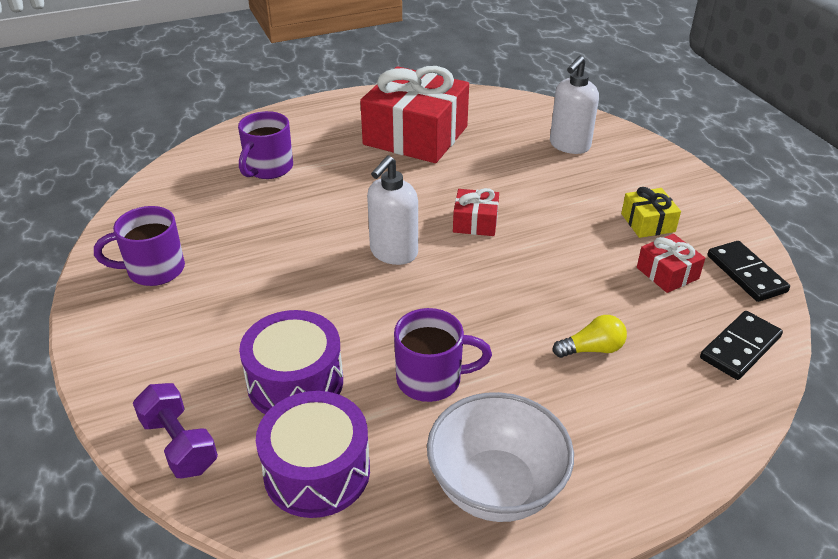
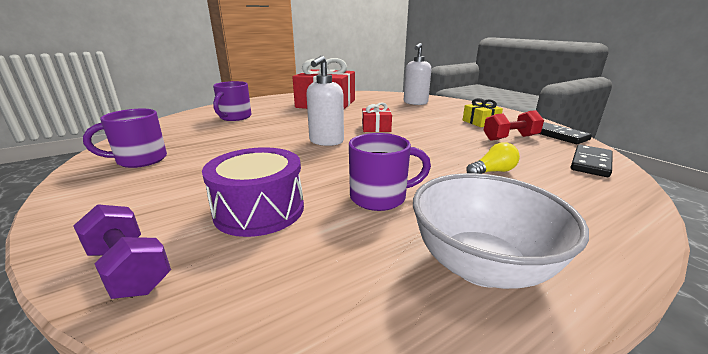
camera: 10 degrees left, 15 degrees down
purple drum [256,391,370,518] -> none
red gift [637,234,705,293] -> red dumbbell [483,110,544,141]

